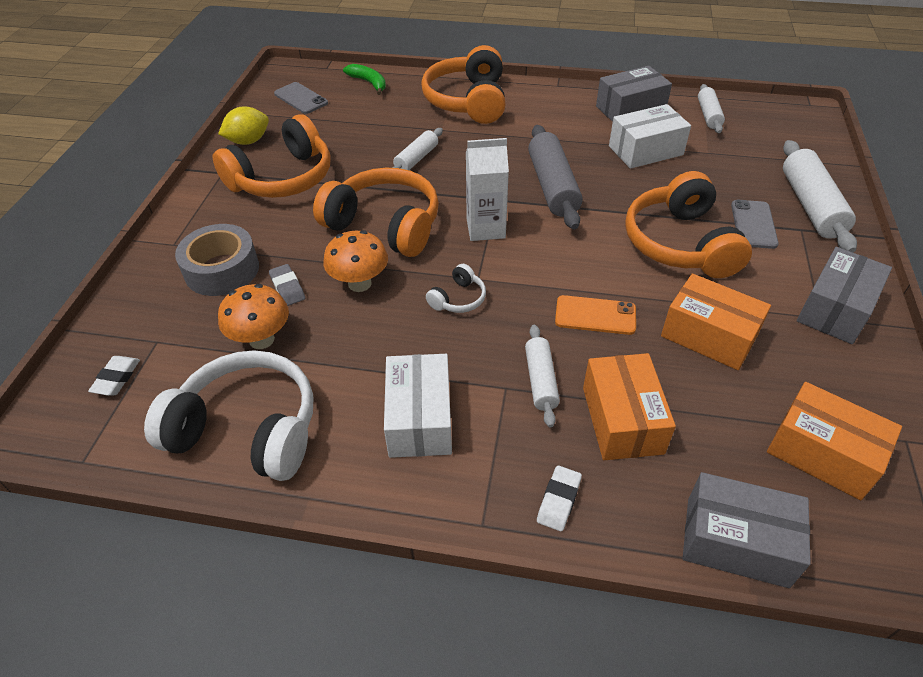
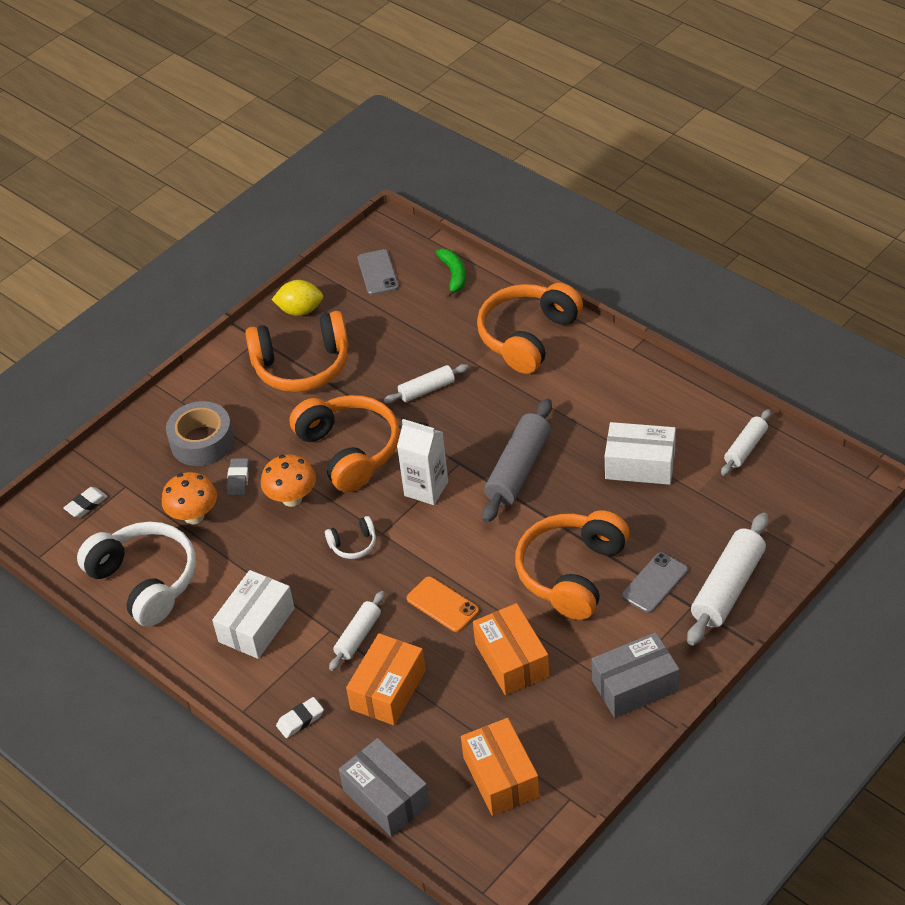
camera: 35 degrees right, 0 degrees up
grey box [596,66,672,122] -> none

